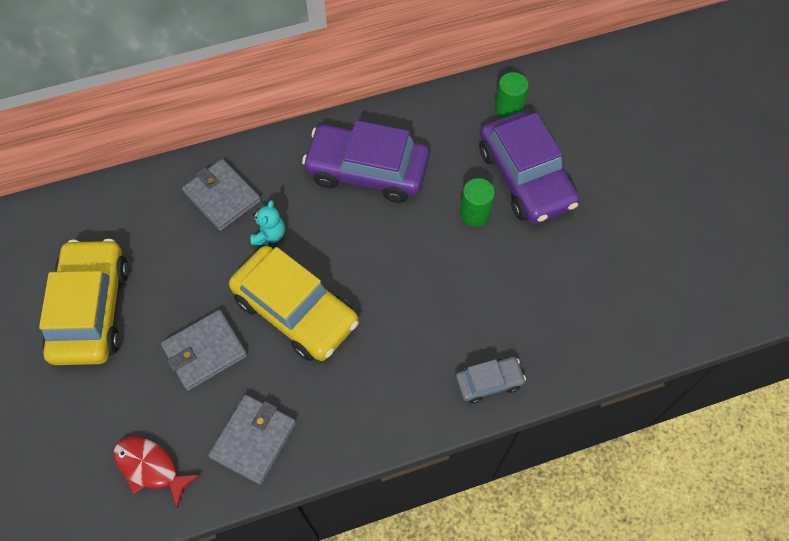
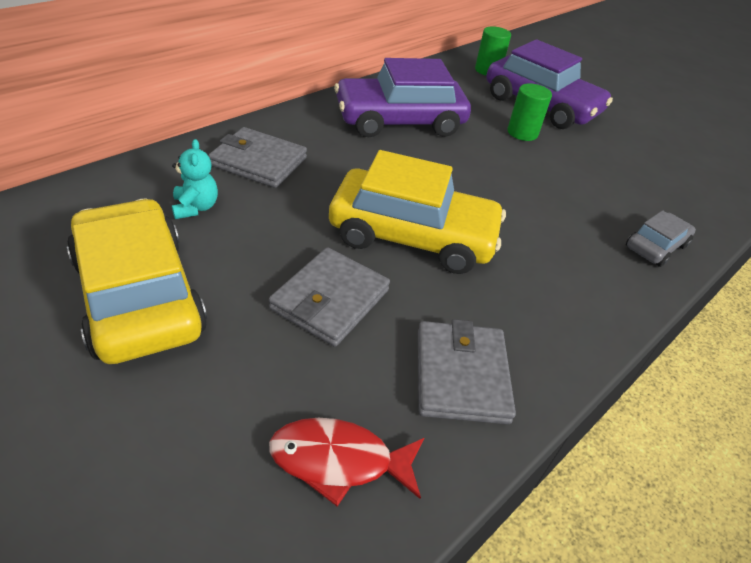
camera: 30 degrees left, 20 degrees down
turquoise teddy bear [251,200,285,245] -> turquoise teddy bear moved to [172,139,218,219]

